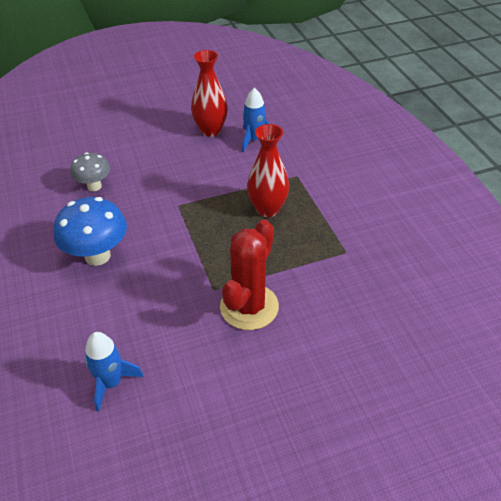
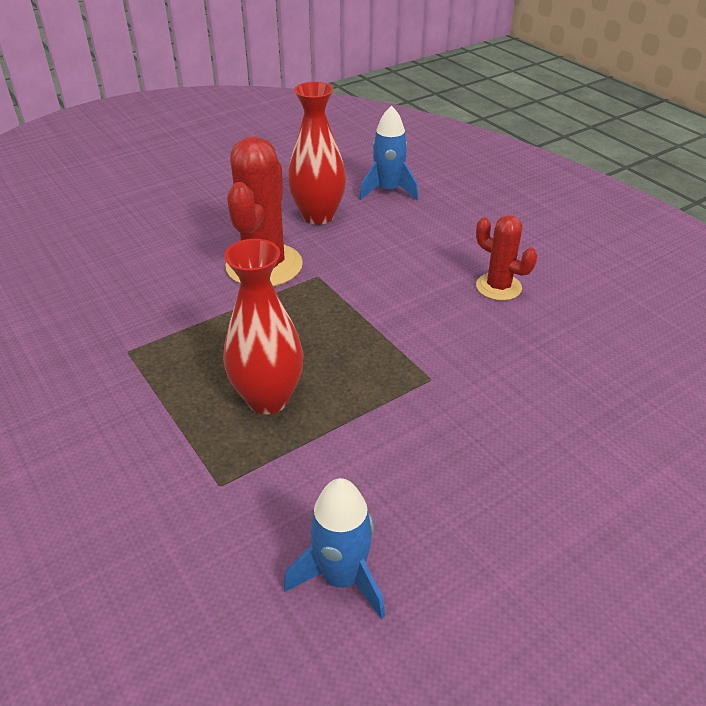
camera: 165 degrees right, 5 degrees down
blue mushroom [54,197,127,266] -> red cactus [476,215,537,301]
grey mushroom [70,152,110,191] -> none
red vase [191,50,228,137] -> red vase moved to [288,82,346,225]

